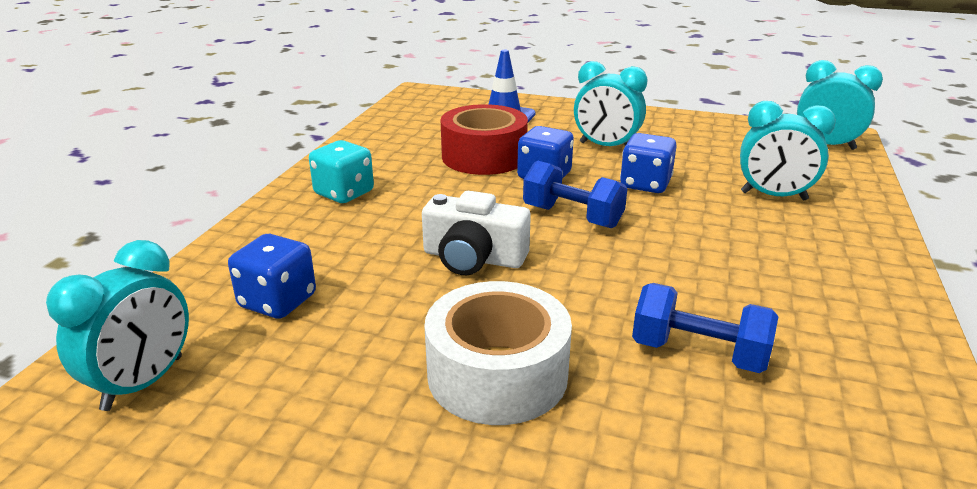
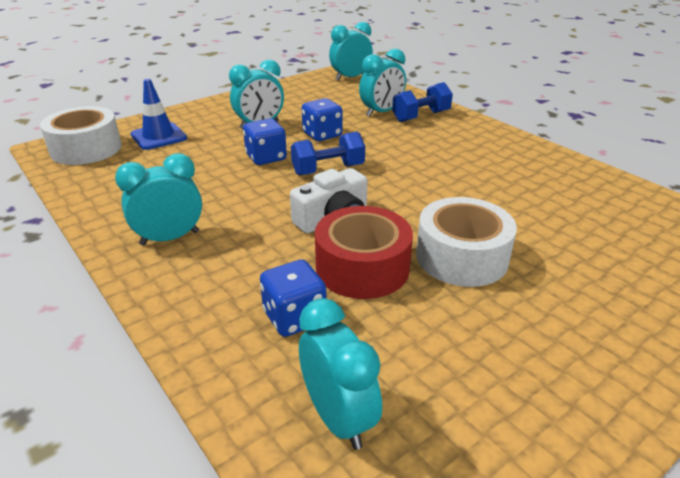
camera: 55 degrees left, 5 degrees up
turquoise dice [309,140,374,203] -> turquoise clock [115,153,202,246]
red tape [441,104,528,175] -> red tape moved to [315,206,413,299]
blue dumbbell [632,283,778,373] -> blue dumbbell moved to [392,82,453,122]
none -> white tape [40,106,122,165]

